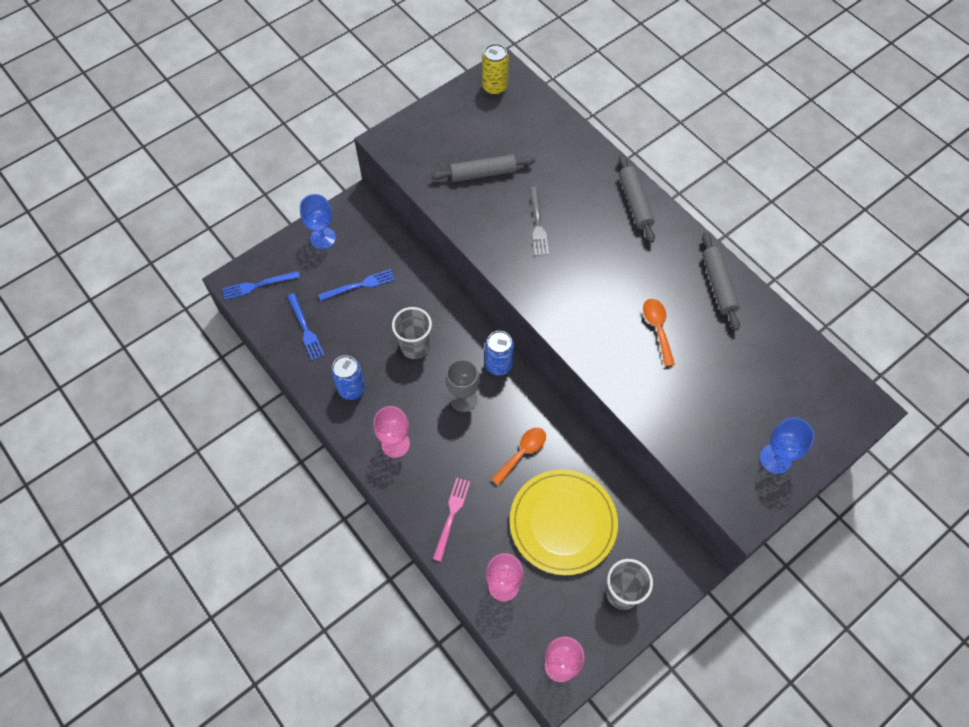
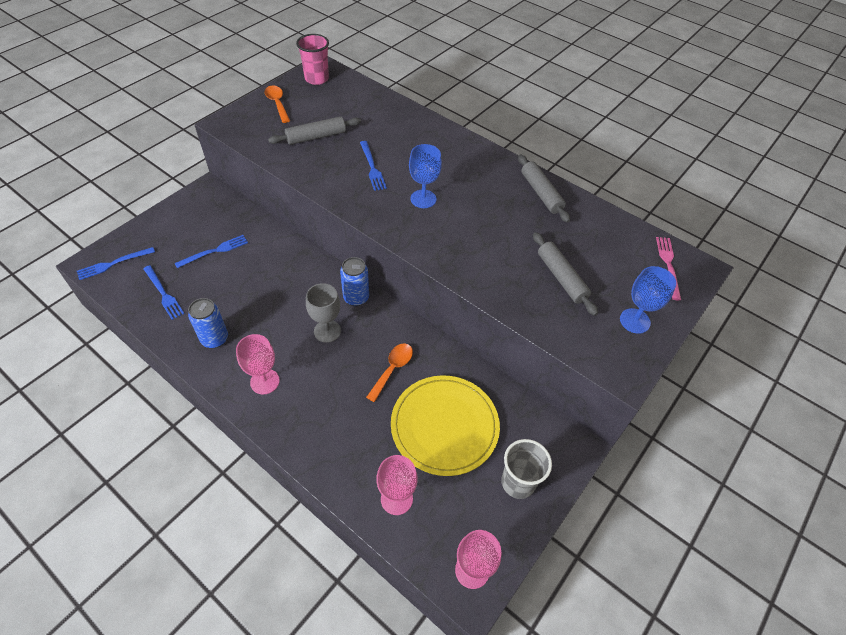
camera: 15 degrees left, 10 degrees down
blue goblet [300,194,336,249] -> blue goblet moved to [409,144,442,208]
grey cup [392,307,432,359] -> none
pink fork [433,478,470,562] -> pink fork moved to [656,237,681,300]
yellow can [482,44,509,95] -> pink cup [296,34,329,85]
grey fork [530,187,549,256] -> blue fork [360,141,387,191]
grey rolling pin [619,155,655,243] -> grey rolling pin moved to [533,232,598,316]
orange spoon [643,299,675,367] -> orange spoon moved to [265,86,290,123]

